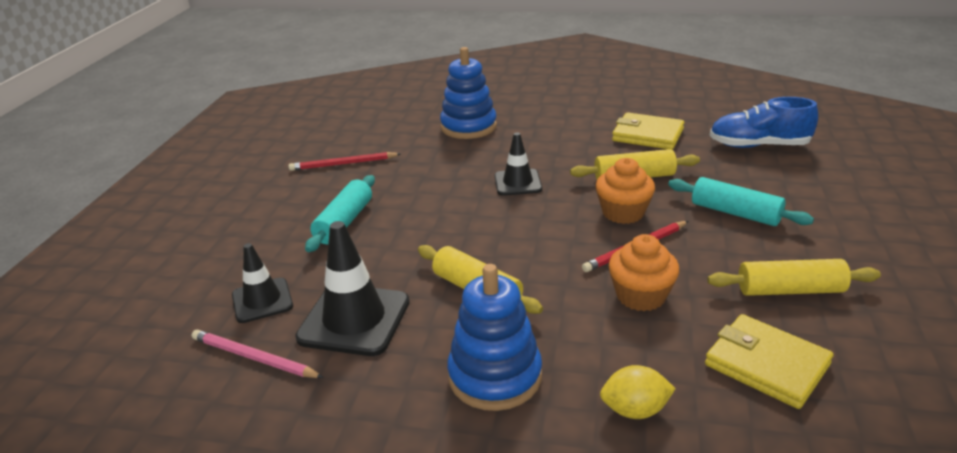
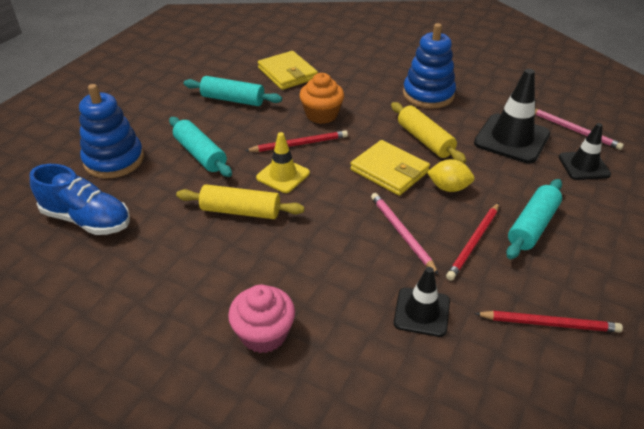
camera: 165 degrees left, 10 degrees up
blue stacking toy [440,47,497,139] -> blue stacking toy moved to [79,84,144,178]
black traffic cone [494,132,542,196] -> black traffic cone moved to [394,267,450,337]
orange cupcake [596,158,655,224] -> yellow traffic cone [256,132,310,193]
yellow lemon [600,365,676,419] -> yellow lemon moved to [427,159,475,192]
yellow wallet [612,112,685,150] -> yellow wallet moved to [350,140,430,196]
yellow rolling pin [707,259,881,296] -> turquoise rolling pin [184,76,282,106]
none -> pink cupcake [228,285,295,353]
none -> pink pencil [371,193,439,275]
none -> red pencil [446,203,499,281]

